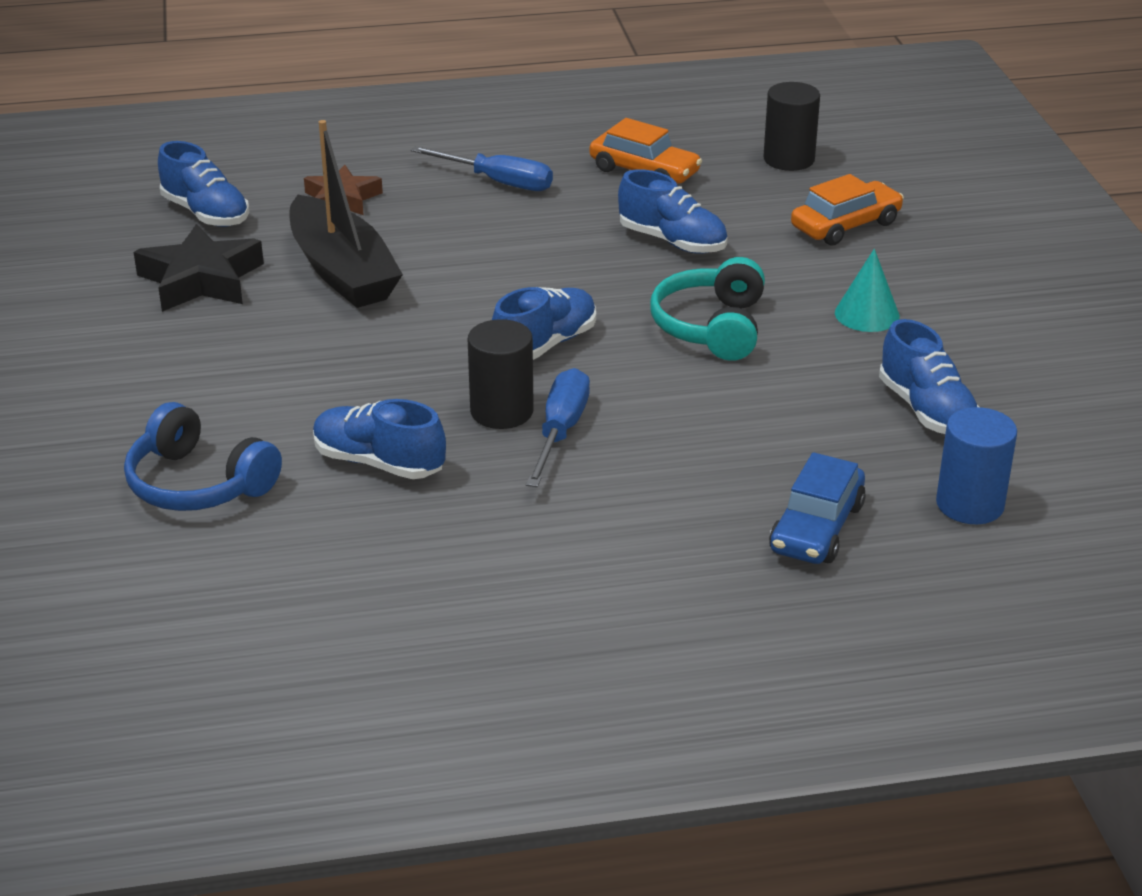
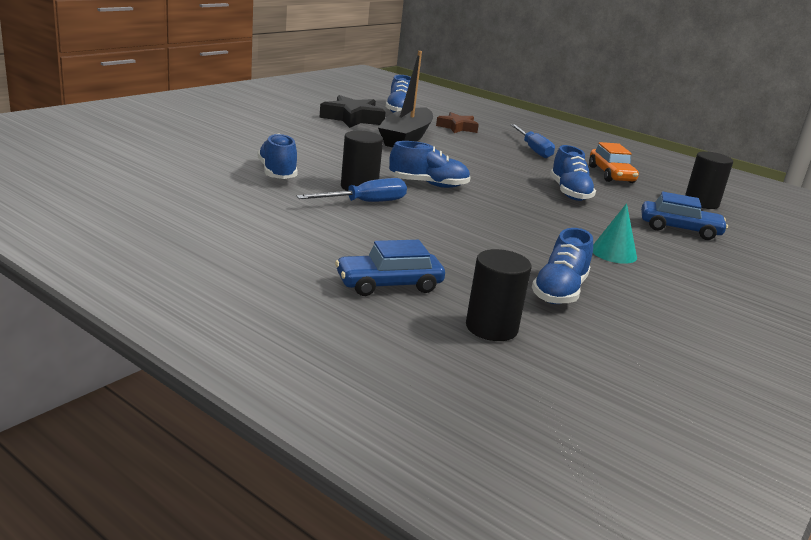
camera: 45 degrees right, 10 degrees down
blue headphones [124,402,282,511] -> none
turquoise headphones [650,257,765,361] -> none
orange car [791,174,904,245] -> blue car [641,191,728,240]
blue cylinder [936,407,1017,524] -> black cylinder [466,249,532,341]

